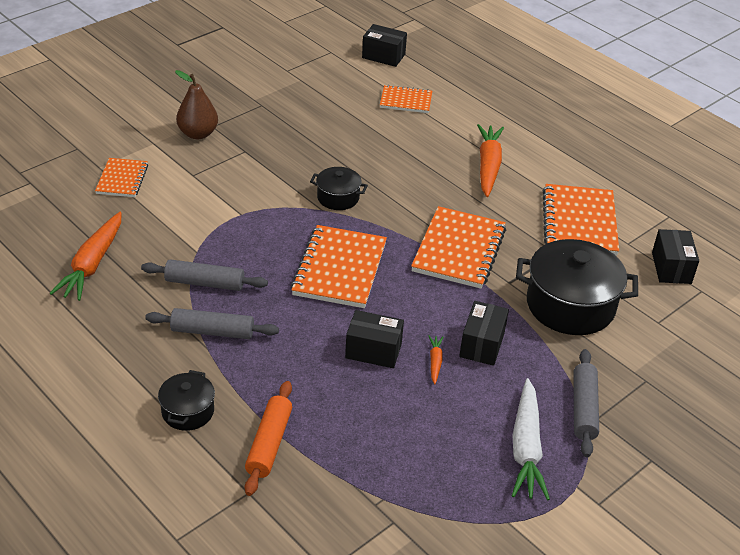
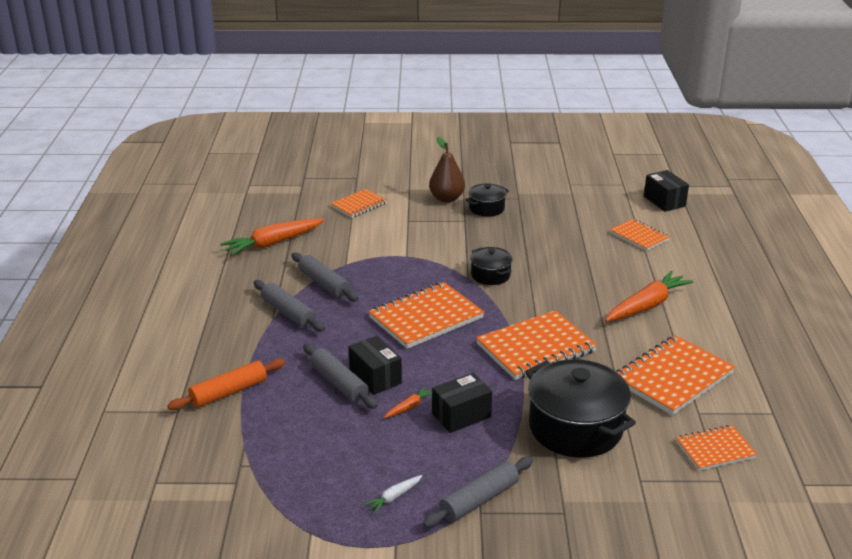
camera: 45 degrees right, 10 degrees down
black pot [158,370,215,431] -> black pot moved to [465,183,509,217]
white carrot [512,378,550,500] -> white carrot [364,475,422,514], size x0.46
black box [652,229,699,284] -> orange notebook [676,425,757,471]
none -> grey rolling pin [303,343,377,409]

